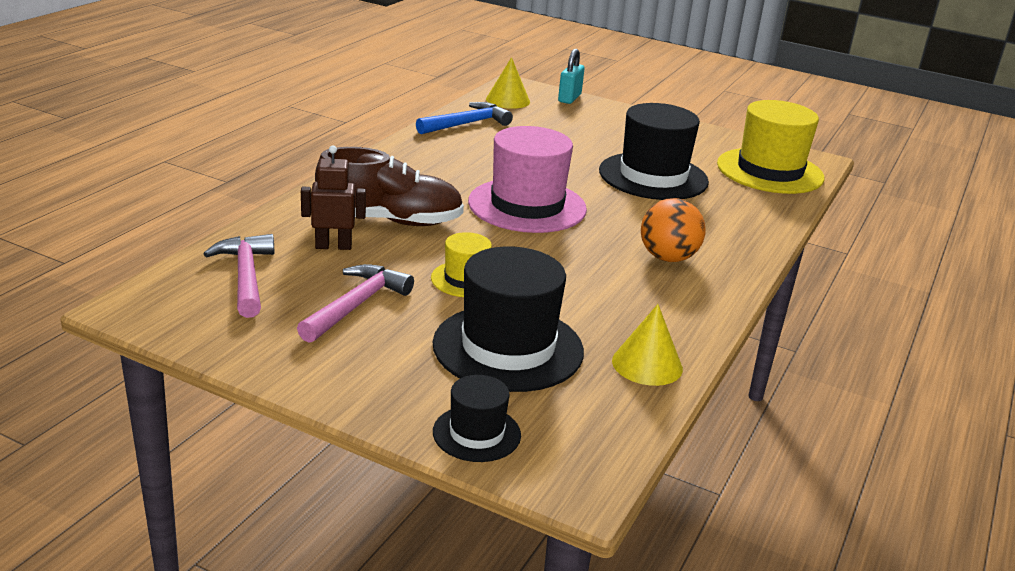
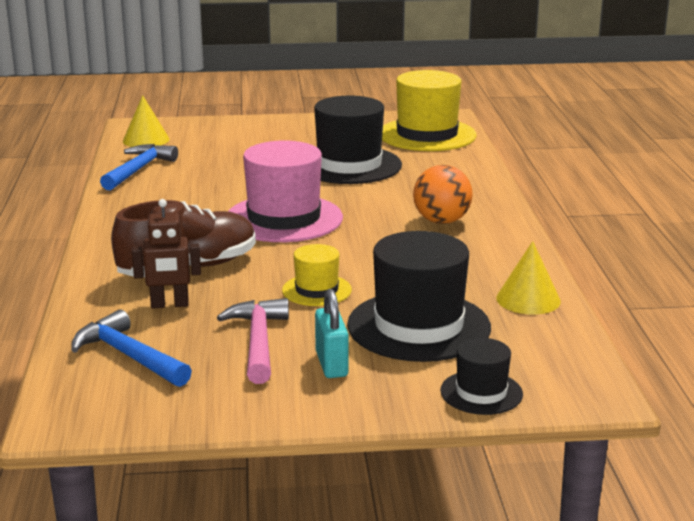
camera: 30 degrees left, 5 degrees down
pink hammer [204,234,274,318] -> blue hammer [71,309,192,387]
brown robot [301,145,366,250] -> brown robot turned 150 degrees counterclockwise [132,199,201,309]
turquoise padlock [558,49,585,104] -> turquoise padlock moved to [315,289,349,378]

